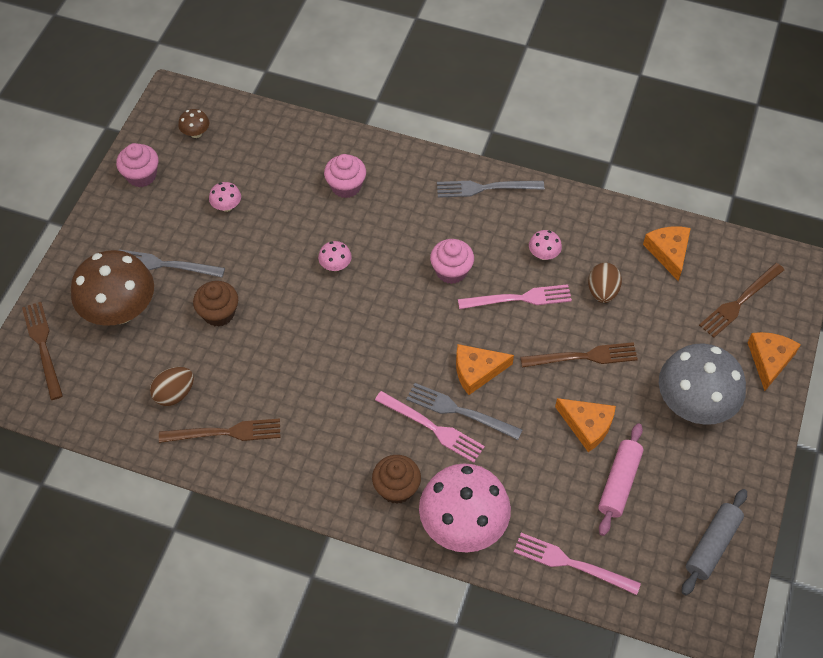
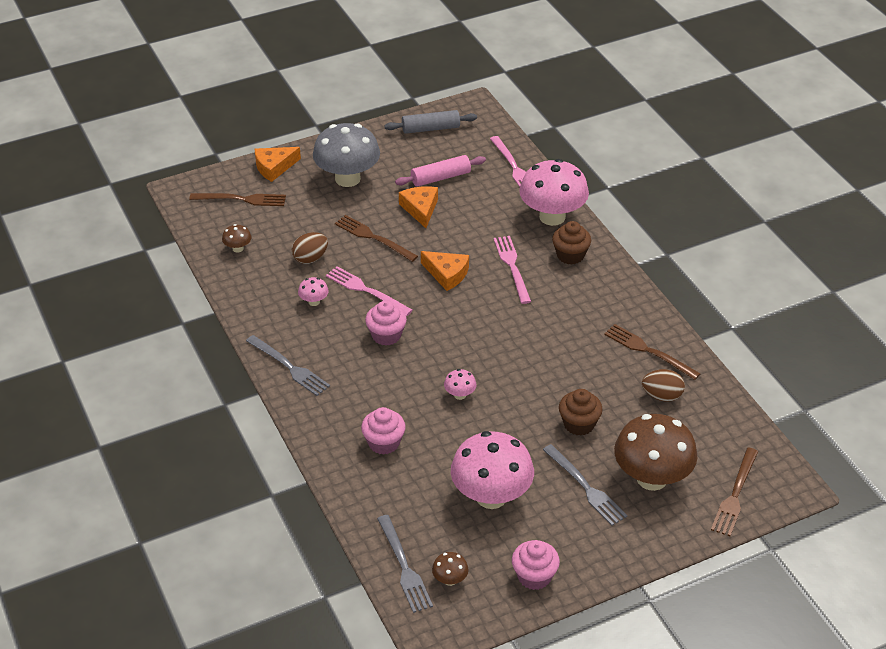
camera: 135 degrees left, 15 degrees down
pink mushroom [209,182,241,212] -> pink mushroom [451,431,534,509], size x2.39
grey fork [406,383,522,440] -> grey fork moved to [377,515,433,613]
orange cheese [643,226,691,281] -> brown mushroom [222,224,252,253]

